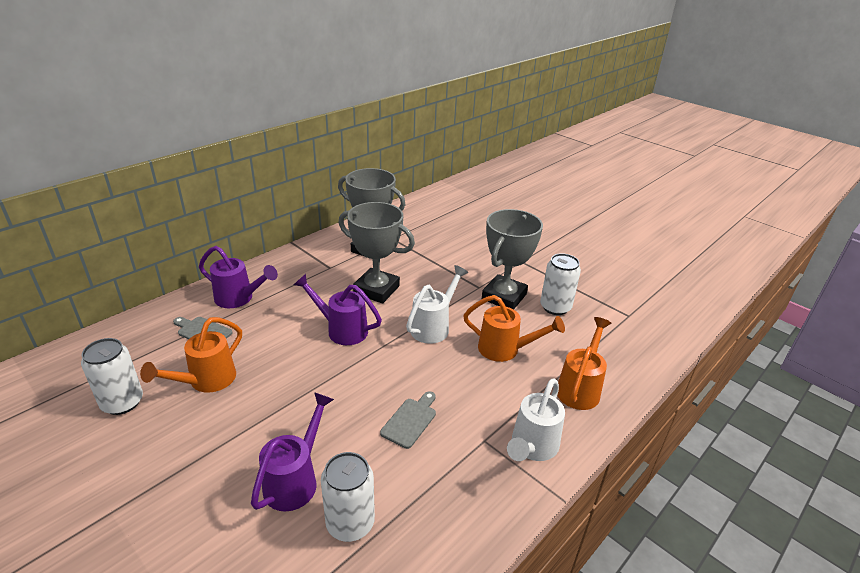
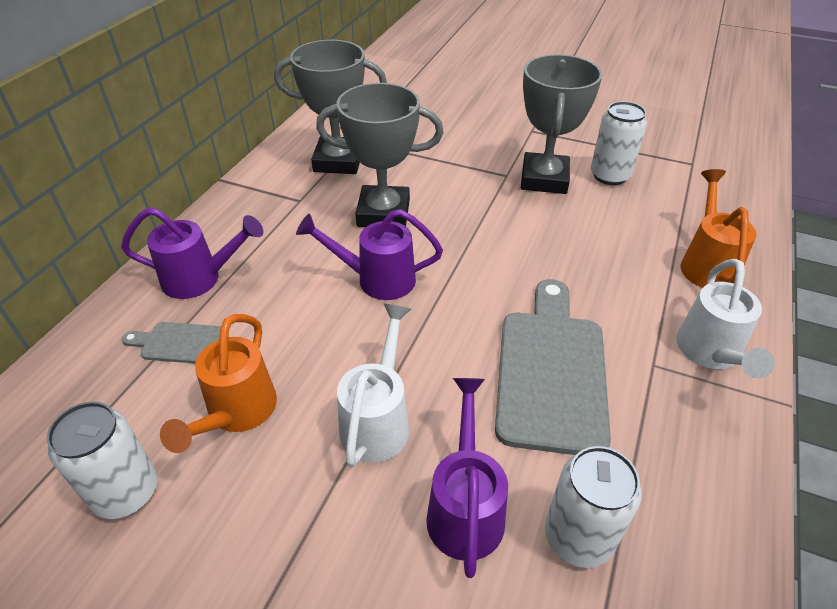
camera: 20 degrees left, 10 degrees up
grey cutting board [380,391,436,449] -> grey cutting board [495,279,611,455], size x2.10
white watering can [406,265,468,344] -> white watering can moved to [337,304,411,467]
orange watering can [463,295,565,362] -> none

